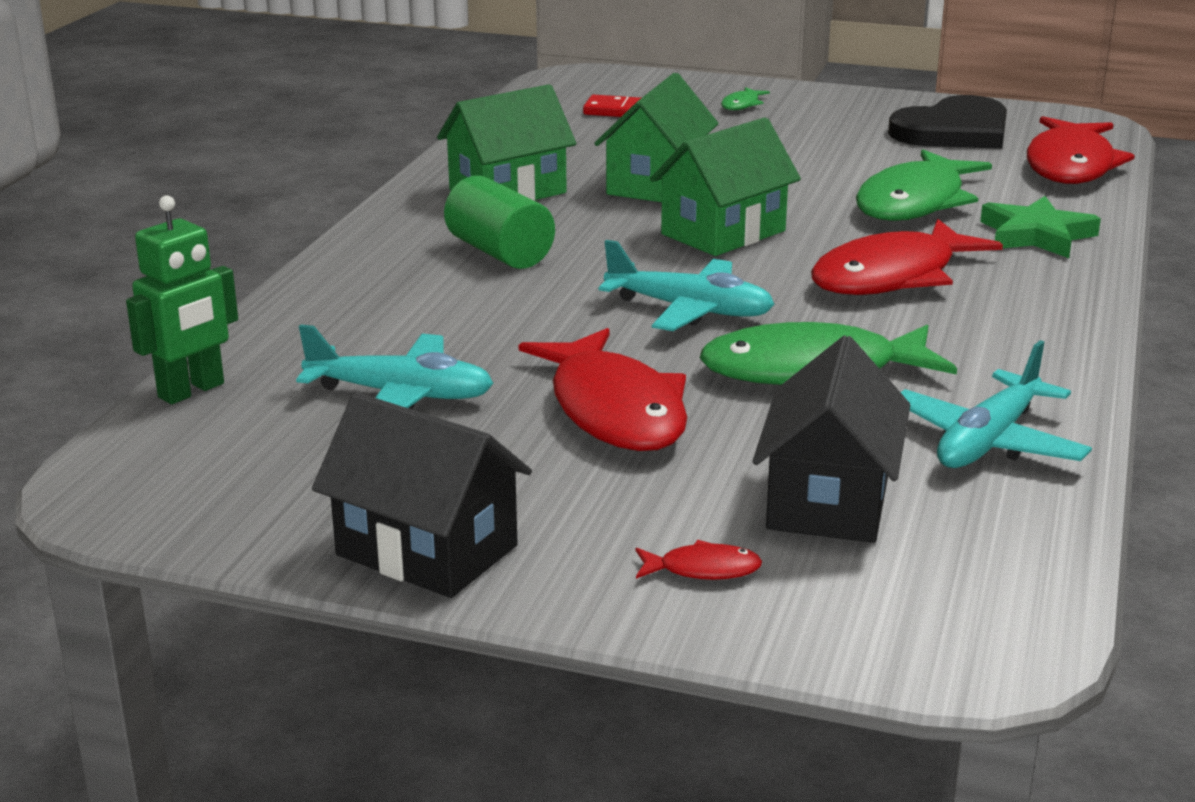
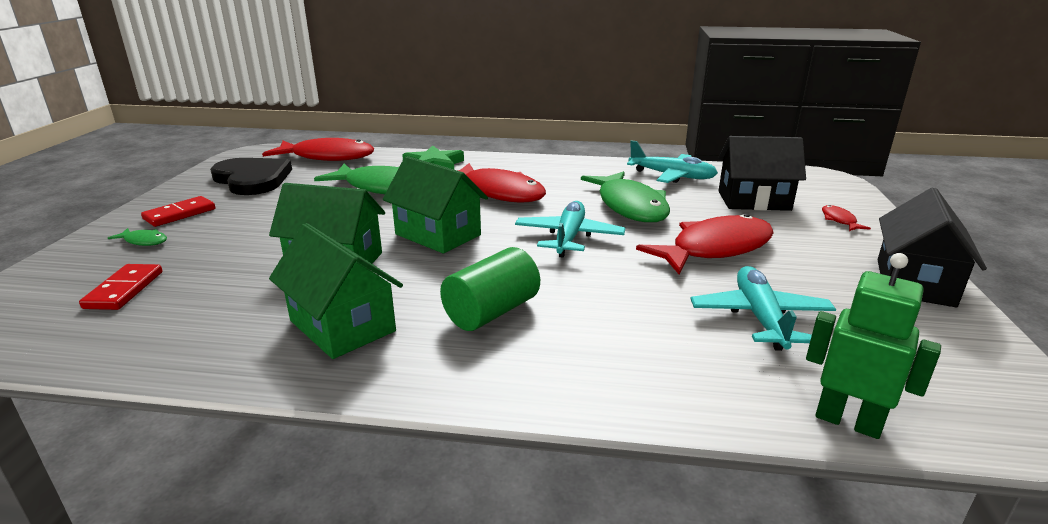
camera: 100 degrees left, 0 degrees up
none -> red domino [141,196,215,227]

